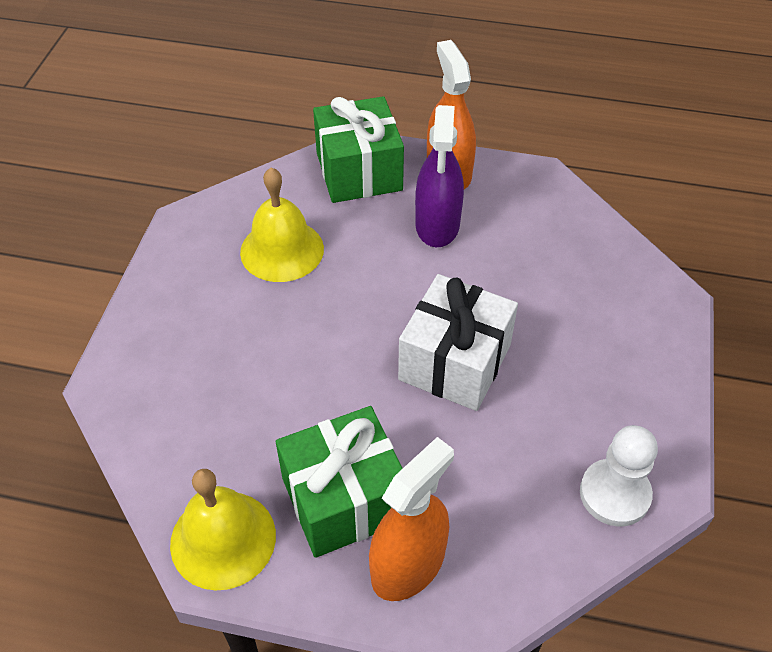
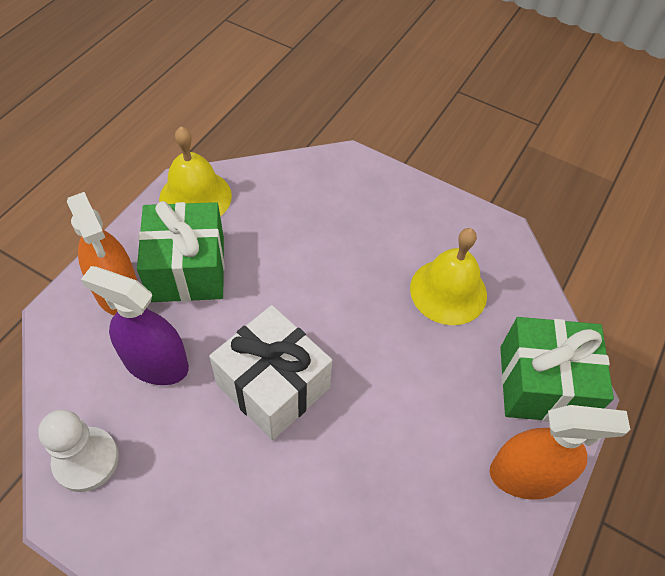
camera: 105 degrees right, 5 degrees up
purple spray bottle [415,105,464,247] -> purple spray bottle moved to [81,266,189,385]

